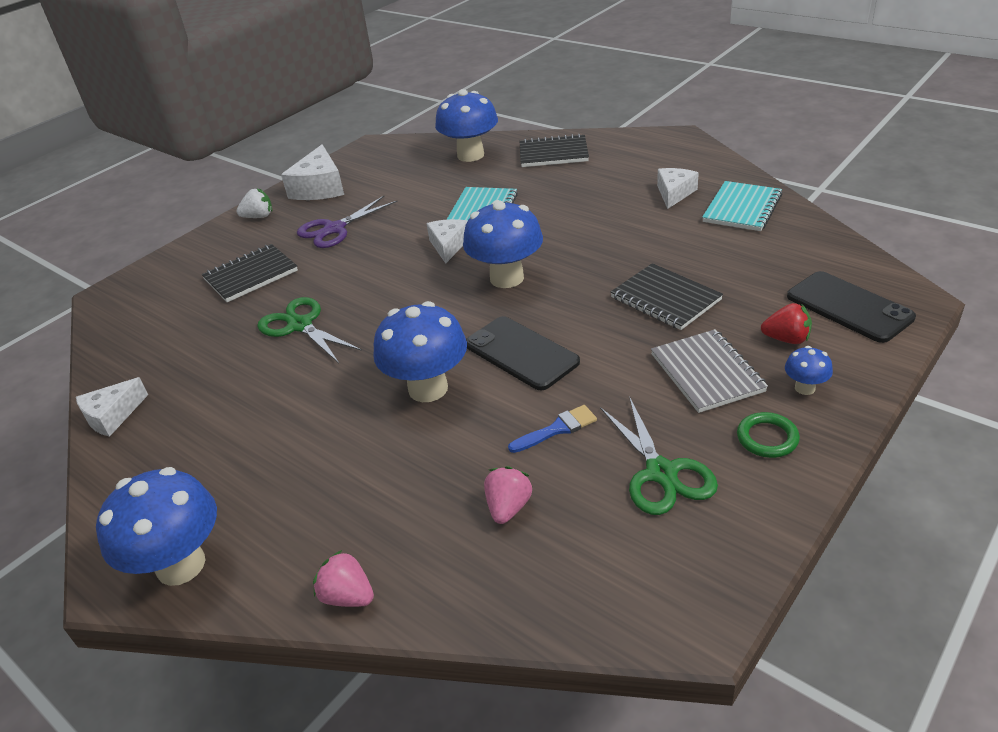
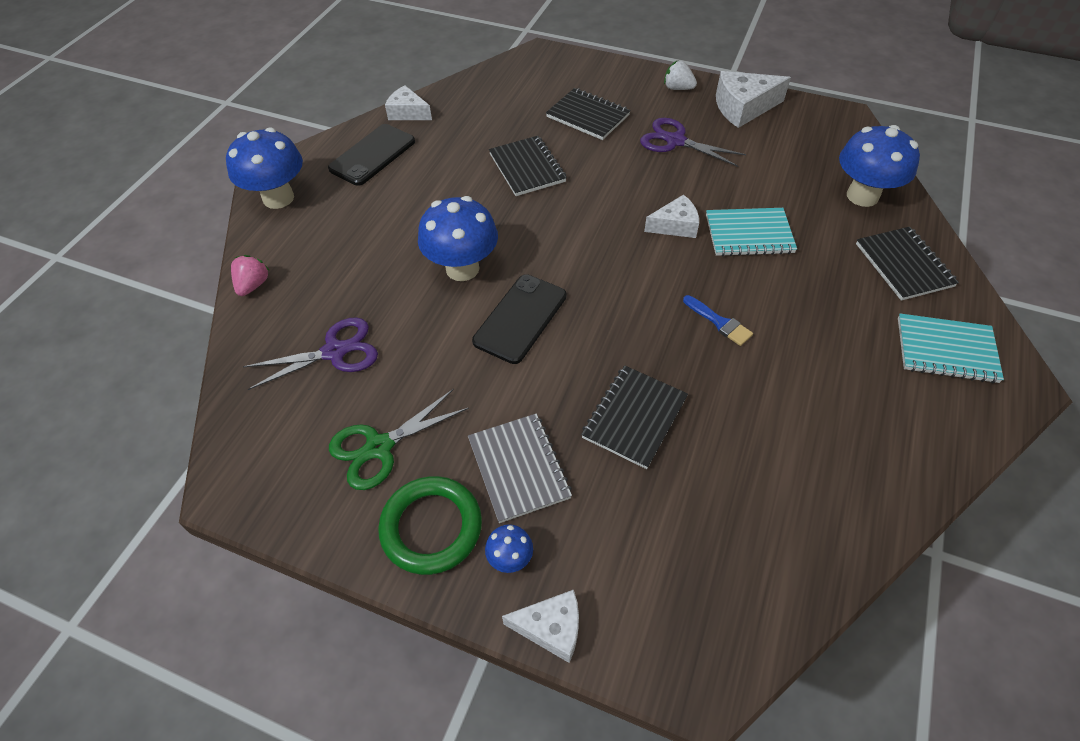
camera: 70 degrees right, 15 degrees up
white strawberry [236,189,272,218] -> white strawberry turned 150 degrees clockwise [664,61,697,90]
green scissors [257,297,362,363] -> black notebook [489,136,567,196]
blue mushroom [463,200,543,288] -> none
pink strawberry [484,466,532,524] -> purple scissors [243,317,378,390]
blue brush [508,405,597,453] -> blue brush moved to [683,295,753,346]
grey notebook [651,329,768,413] -> grey notebook turned 75 degrees counterclockwise [468,413,572,523]
white cheese [657,168,699,209] -> white cheese moved to [502,590,579,663]
turquoise notebook [702,181,782,231] -> turquoise notebook moved to [898,313,1004,383]
green ring [737,412,800,458] -> green ring [378,476,482,575], size x1.77
red strawberry [761,303,812,344] -> none
black phone [787,271,916,343] -> black phone moved to [328,124,415,186]

